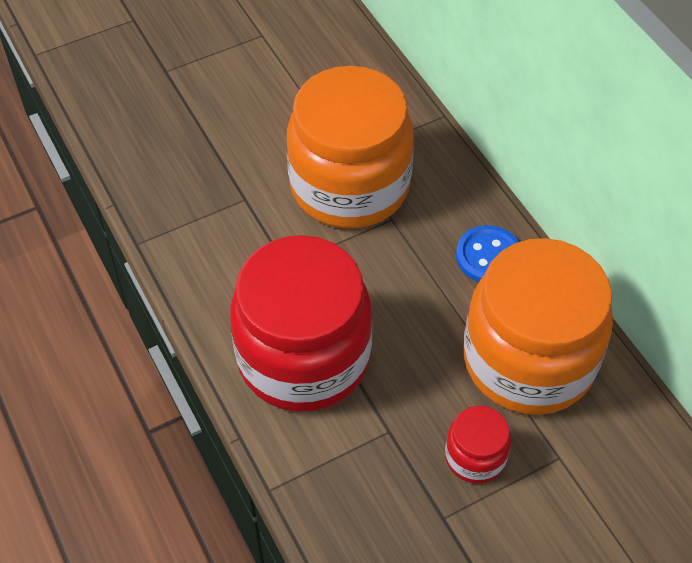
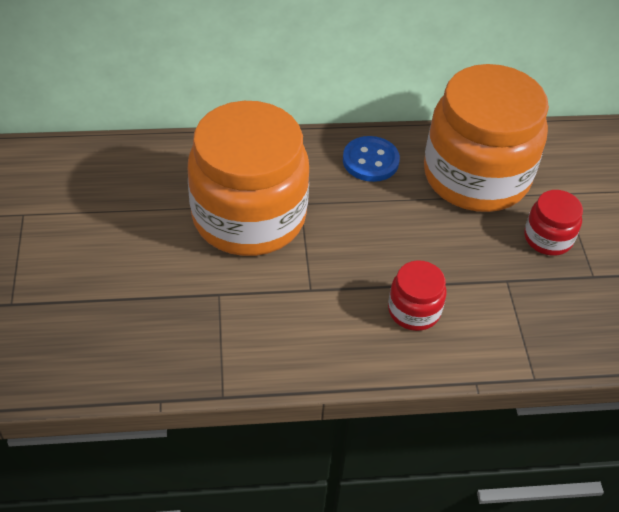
camera: 70 degrees left, 5 degrees down
red jar [230,235,373,412] -> red jar [388,260,447,331], size x0.44

